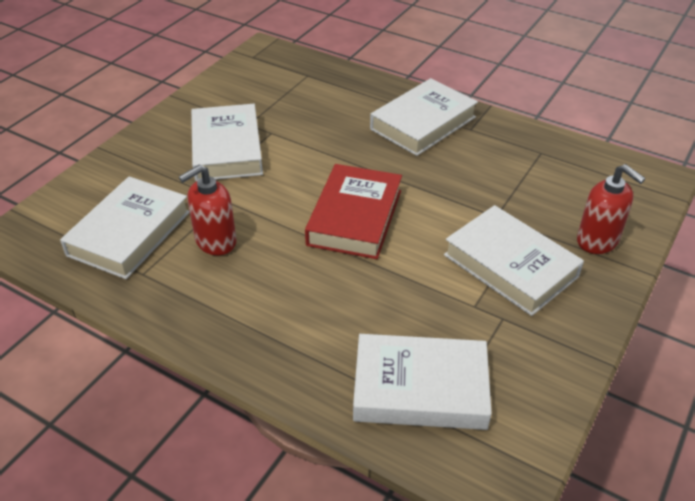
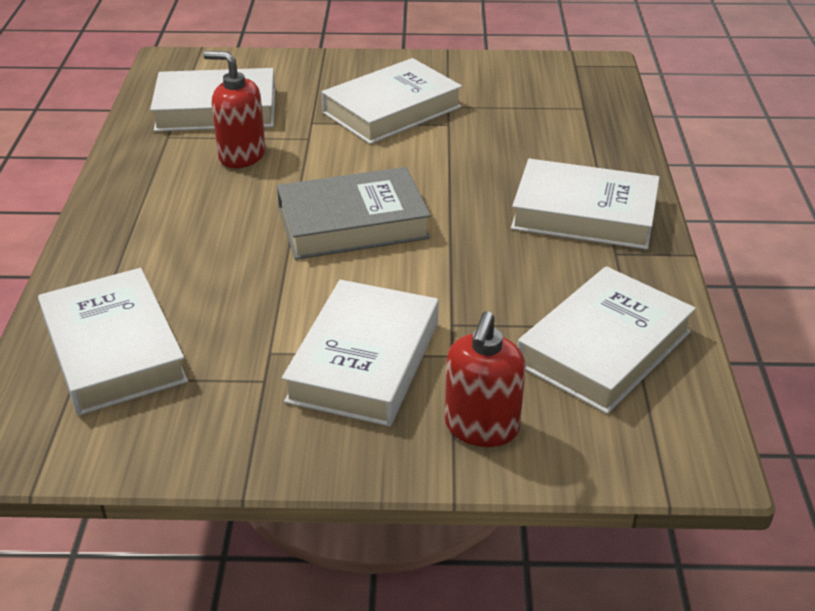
camera: 60 degrees right, 5 degrees down
red book [305,164,402,259] -> grey book [277,167,431,260]
none -> white book [517,266,696,414]

